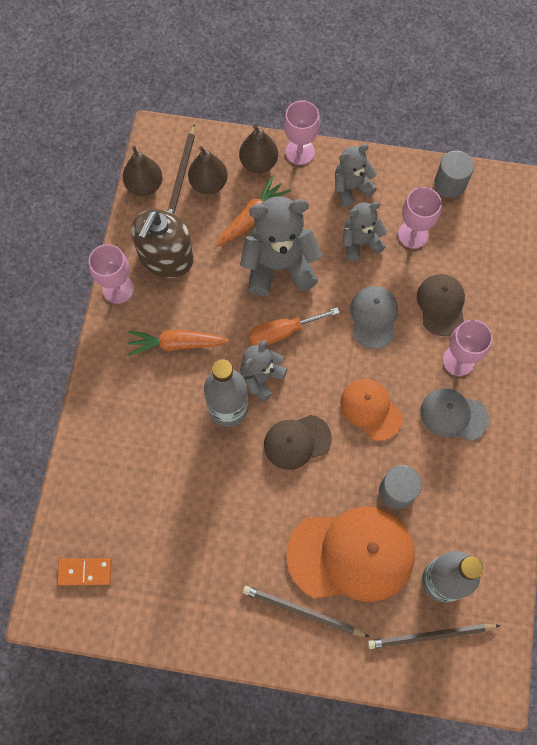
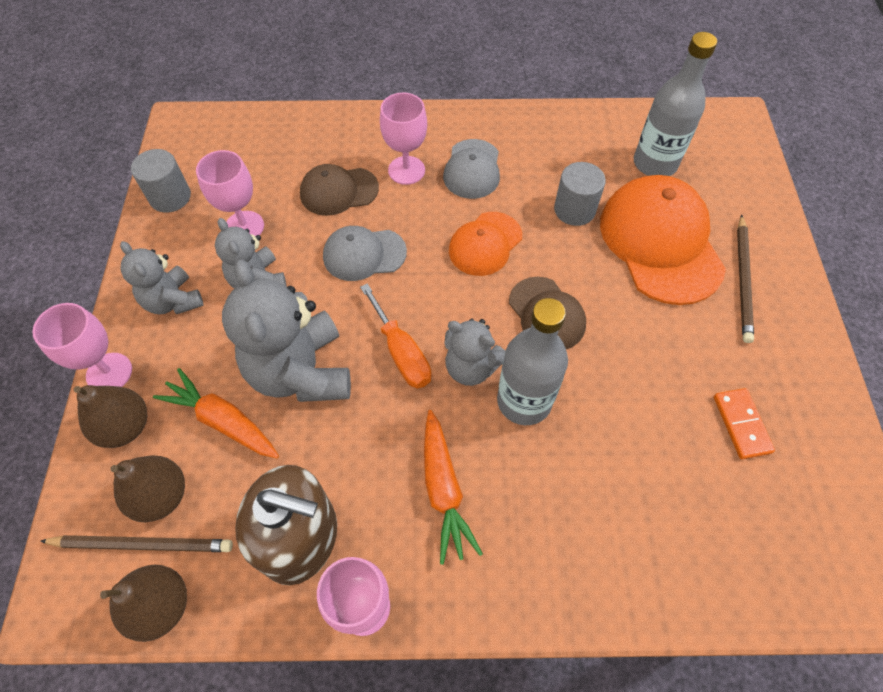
camera: 100 degrees left, 10 degrees down
orange domino [57,558,112,586] -> orange domino moved to [714,388,775,459]
brown pencil [368,624,500,649] -> none

